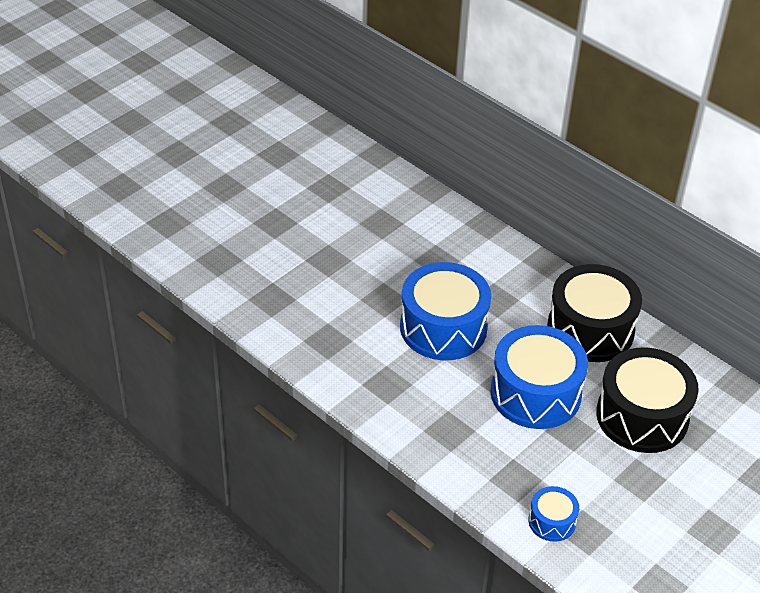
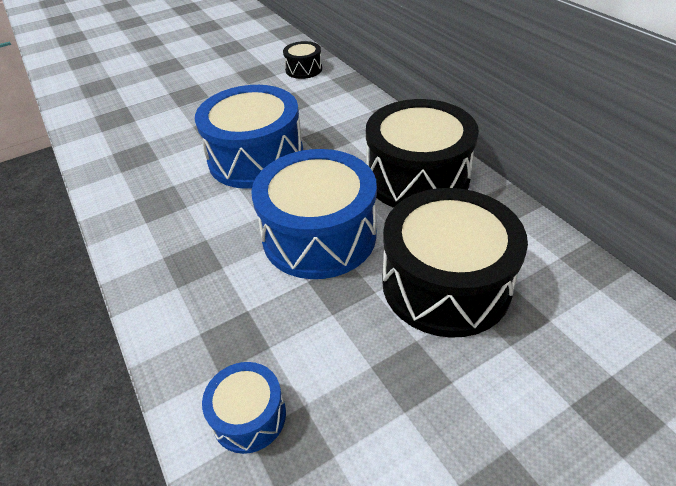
camera: 20 degrees right, 0 degrees up
none -> black drum [283,41,322,79]

